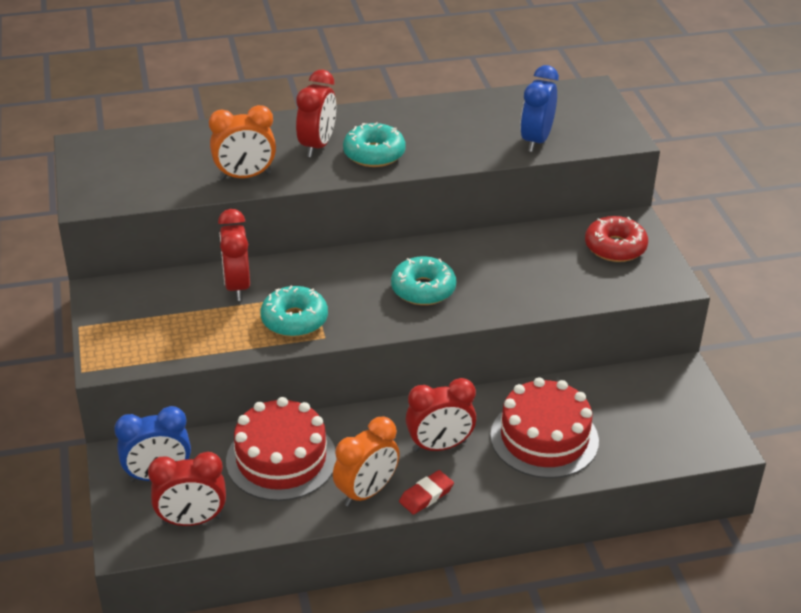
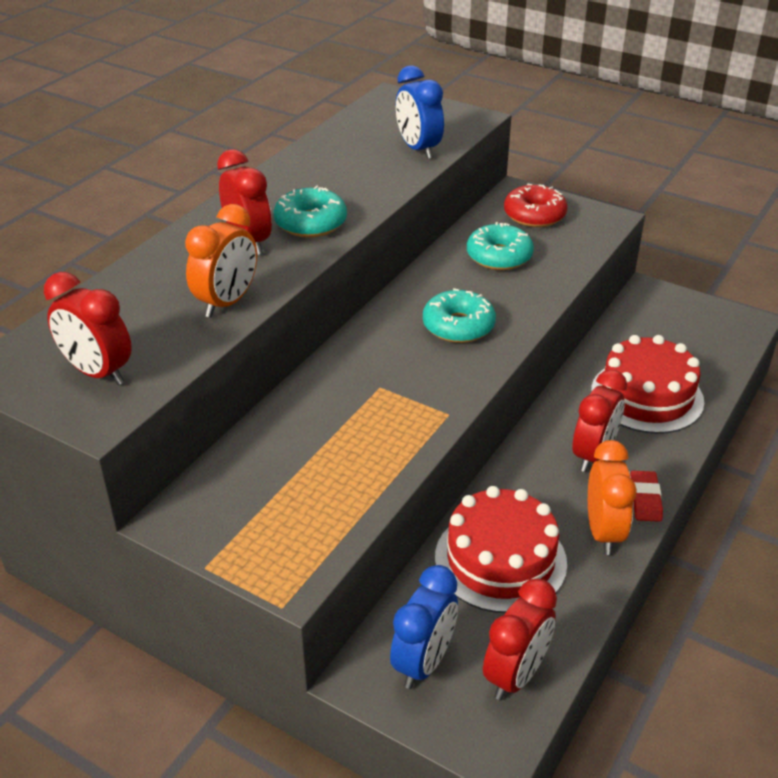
camera: 45 degrees left, 0 degrees up
red clock [218,209,250,301] -> red clock moved to [44,272,132,385]
turquoise donut [260,286,328,337] -> turquoise donut moved to [467,222,534,270]

